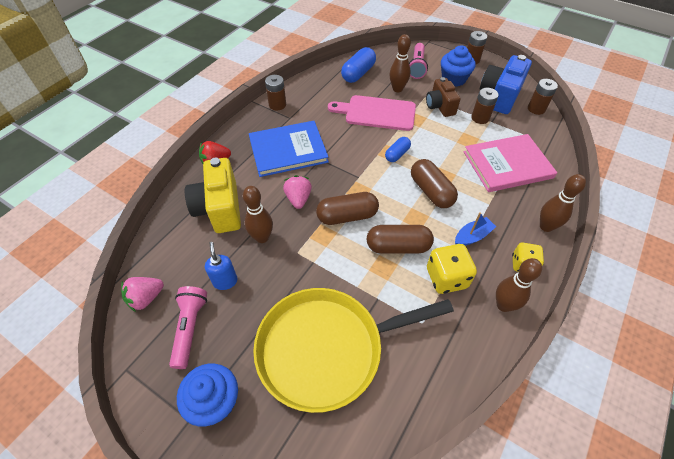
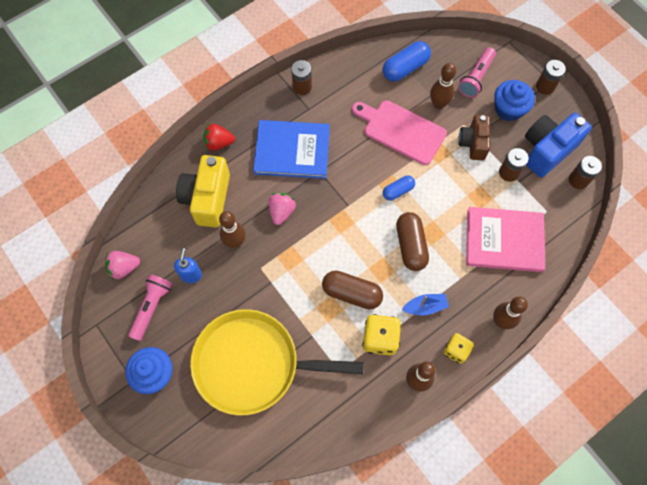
camera: 20 degrees right, 15 degrees up
brown capsule [316,192,379,225] -> none

